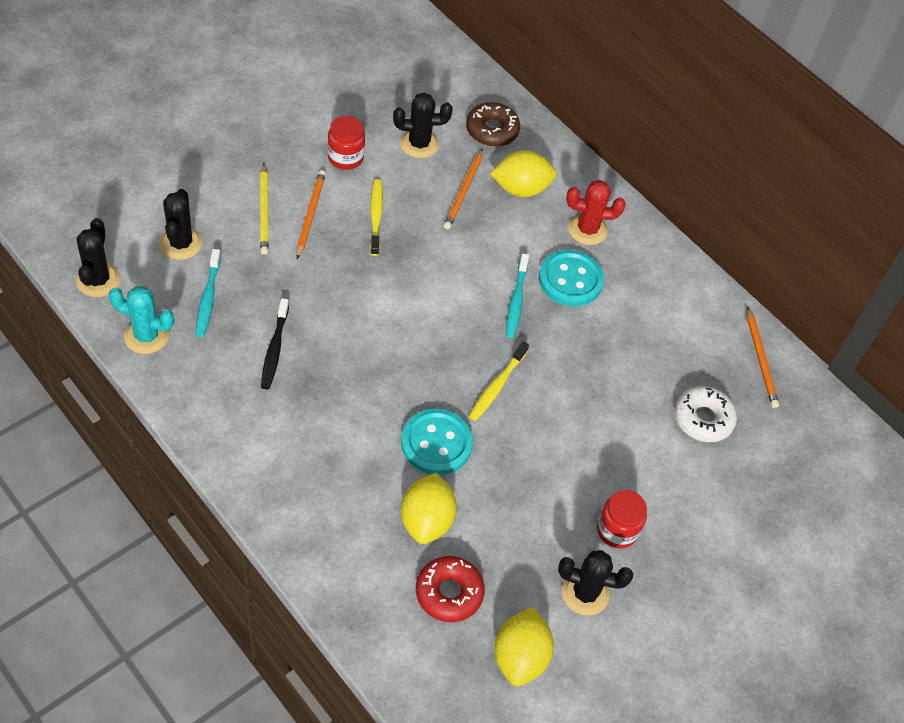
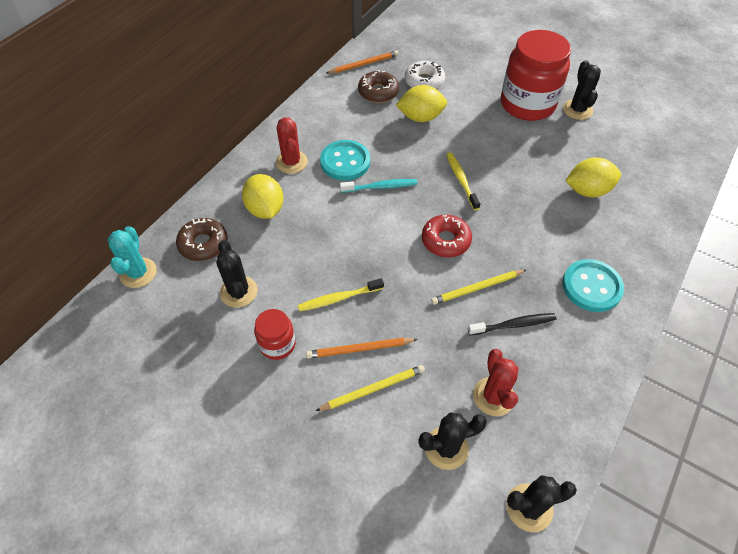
camera: 100 degrees left, 0 degrees up
turquoise cactus [109,286,174,354] -> turquoise cactus moved to [108,226,157,288]
turquoise toothbrush [196,249,221,337] -> red cactus [473,349,519,416]
turquoise button [401,408,473,475] -> turquoise button moved to [562,259,624,312]
red donut [416,556,485,622] -> red donut moved to [422,215,472,257]
orange pencil [444,149,483,229] -> none
yellow toothbrush [469,341,529,421] -> yellow toothbrush turned 120 degrees counterclockwise [447,153,481,210]
yellow lemon [494,607,554,686] -> yellow lemon moved to [396,85,447,122]
red jar [597,490,647,549] -> red jar [501,30,571,121], size x2.05
none -> brown donut [358,70,399,103]
none -> yellow pencil [431,270,526,305]

